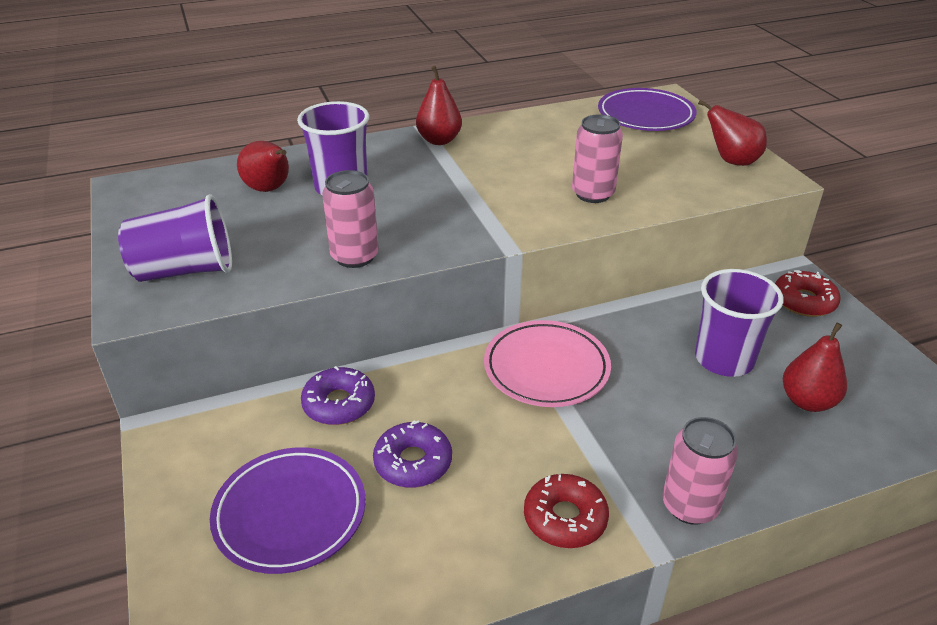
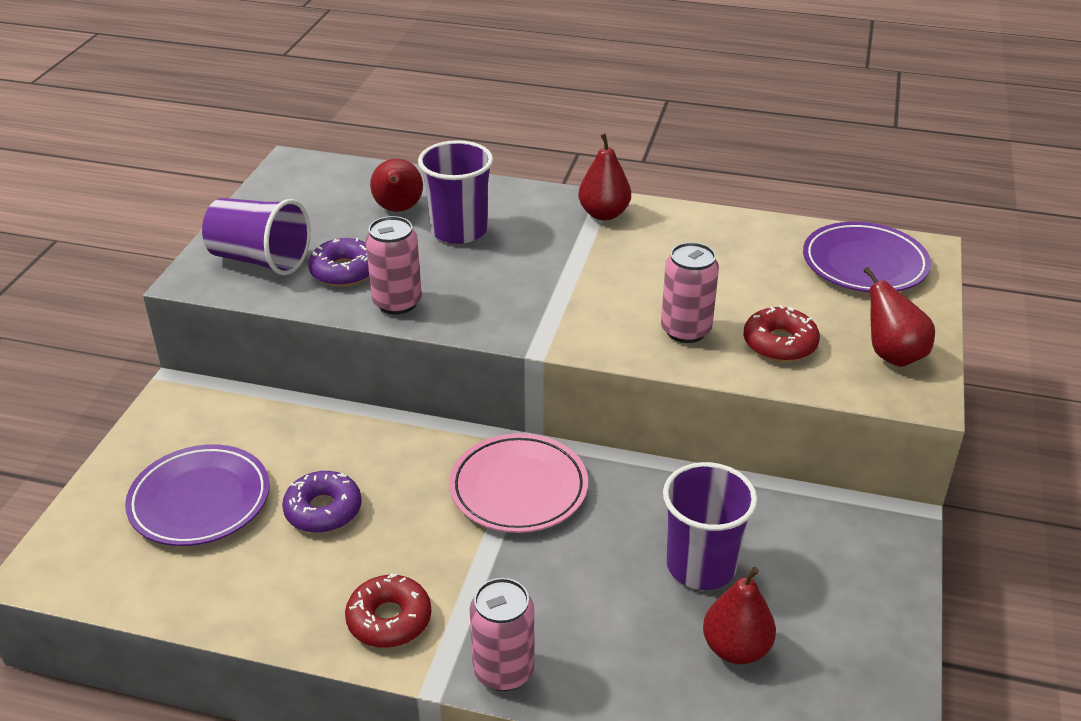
camera: 35 degrees right, 0 degrees up
purple donut [301,366,375,425] -> purple donut moved to [308,238,369,287]
red donut [775,270,841,317] -> red donut moved to [744,305,820,362]

